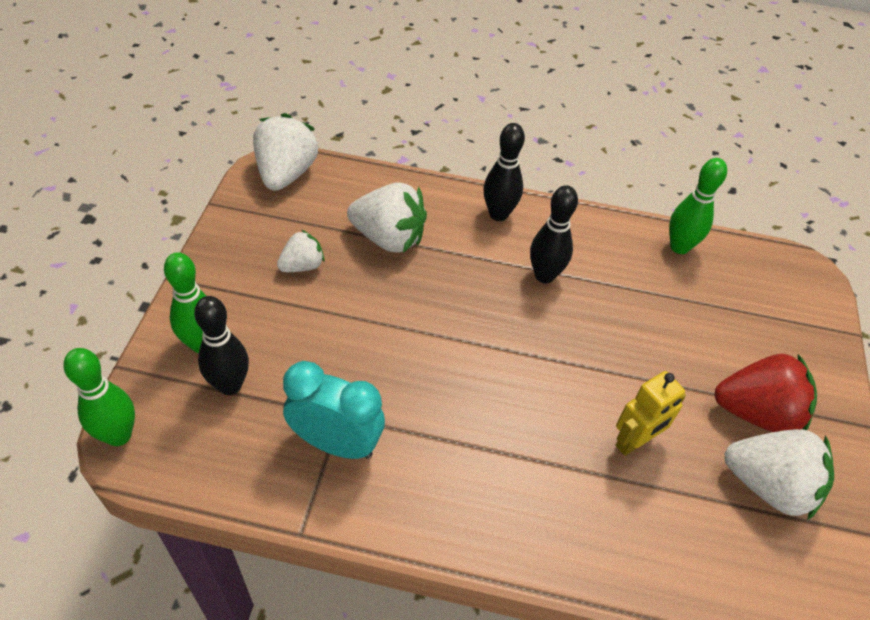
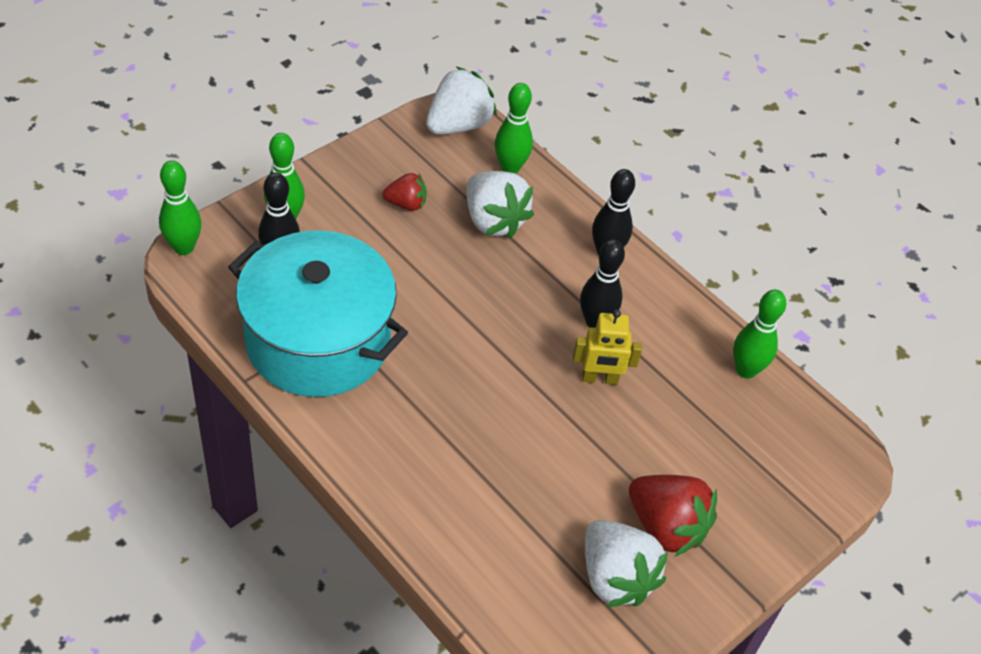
camera: 35 degrees right, 0 degrees up
white strawberry [277,230,325,272] -> red strawberry [382,173,427,211]
turquoise clock [283,361,385,459] -> turquoise pot [228,230,408,397]
yellow robot [616,371,686,456] -> yellow robot moved to [573,309,642,385]
none -> green bowling pin [495,83,533,174]

